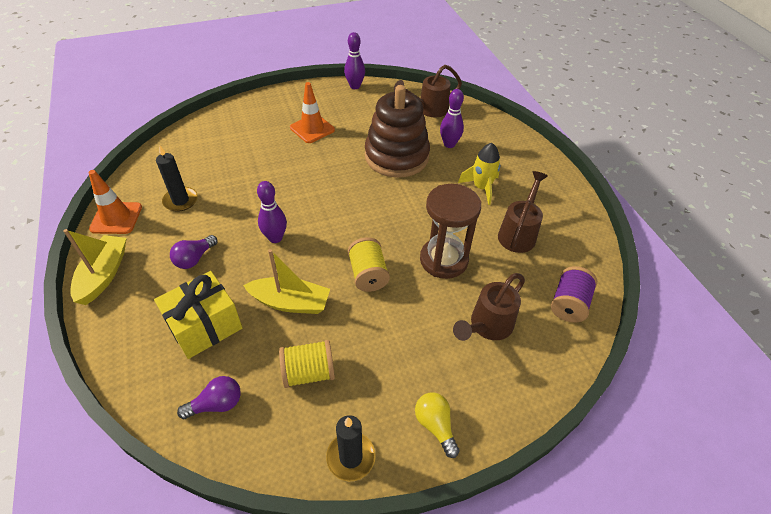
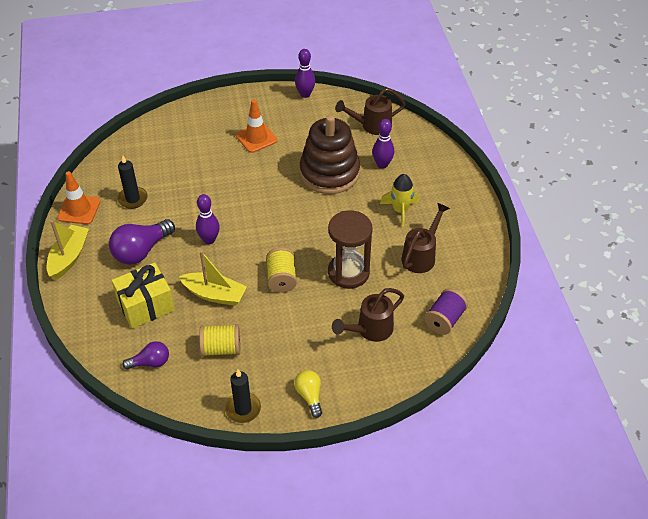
camera: 10 degrees right, 0 degrees up
purple light bulb [170,235,217,269] -> purple light bulb [109,219,175,264], size x1.71

